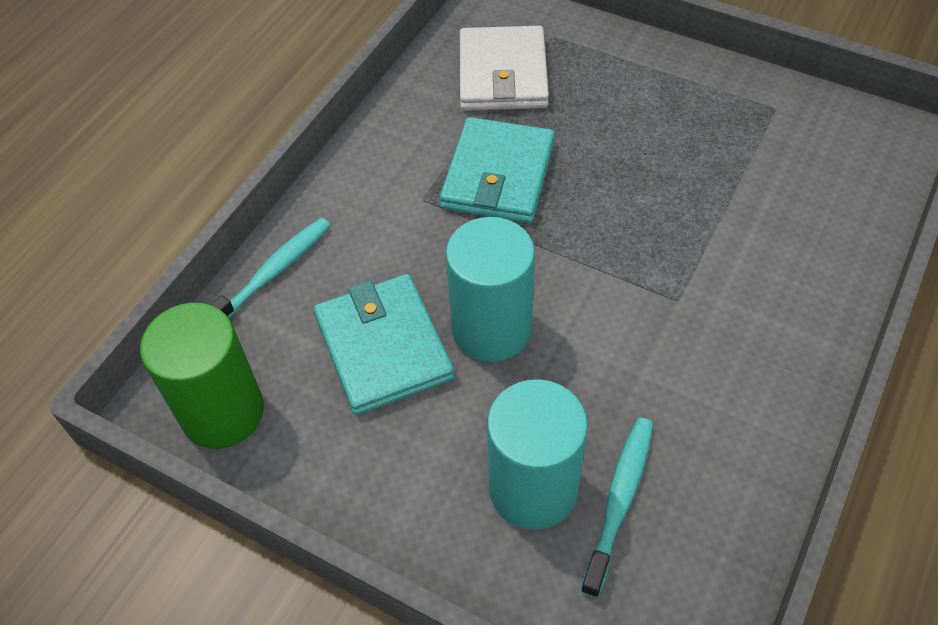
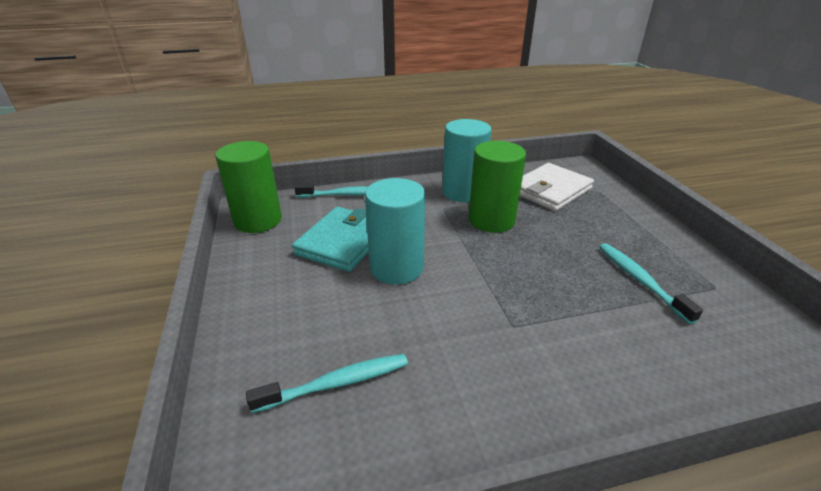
camera: 45 degrees right, 20 degrees down
turquoise wallet [440,117,555,223] -> green cylinder [468,141,526,232]
turquoise cylinder [487,379,588,530] -> turquoise cylinder moved to [442,119,491,202]
none -> turquoise toothbrush [599,243,703,324]

